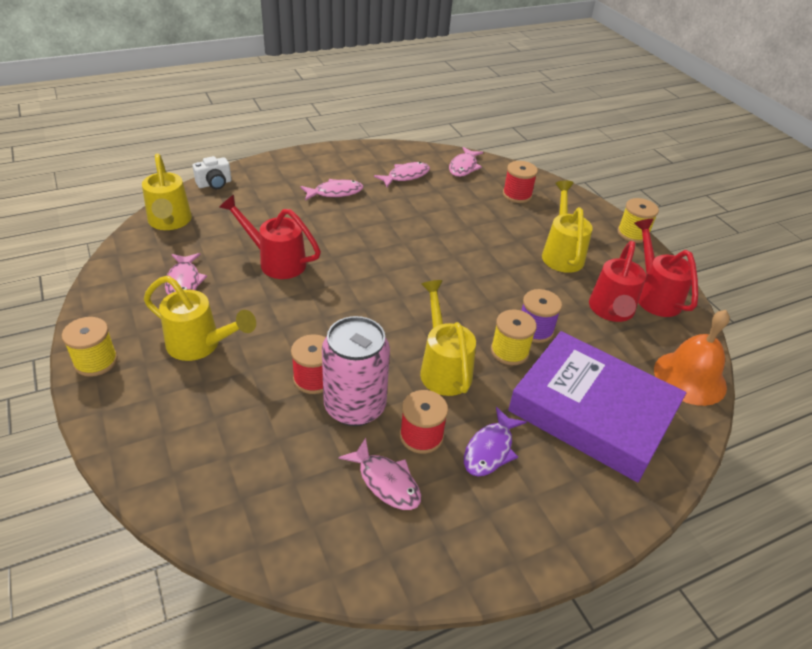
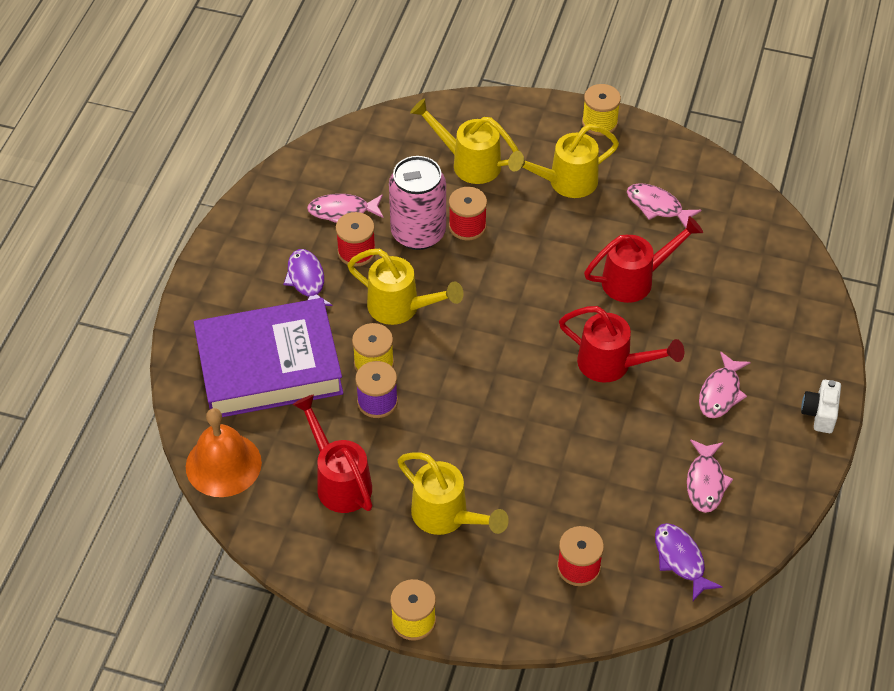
camera: 135 degrees right, 10 degrees up
yellow watering can [142,153,192,230] -> yellow watering can moved to [410,98,519,184]
white camera [193,156,231,189] -> white camera moved to [801,380,841,433]
pink fish [449,147,483,177] -> purple fish [655,523,723,601]
red watering can [634,219,698,317] -> red watering can moved to [559,306,684,383]

